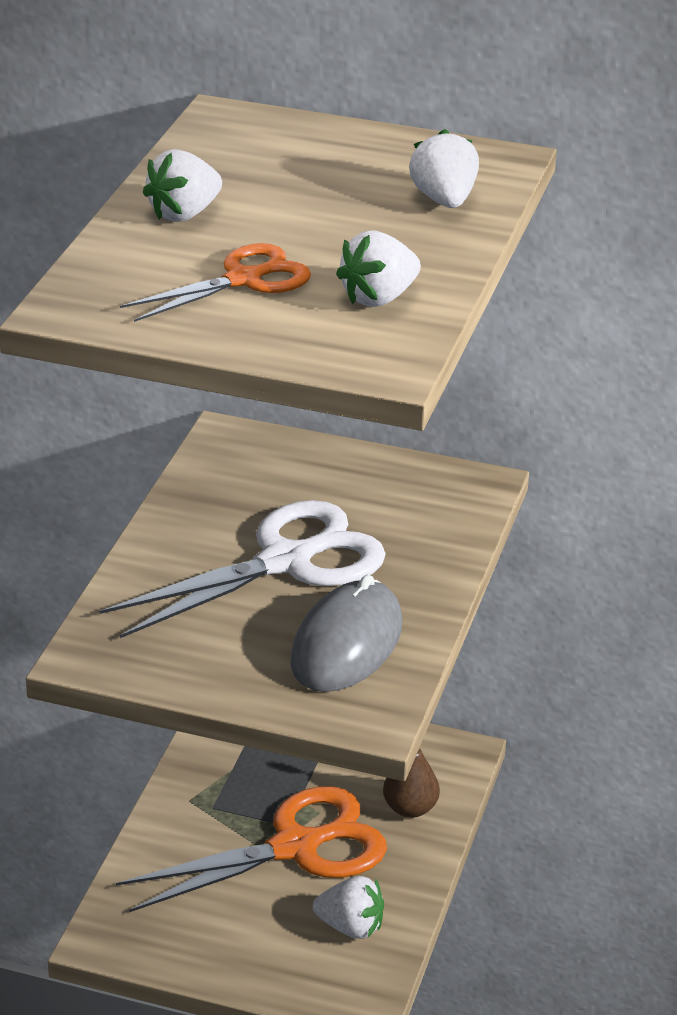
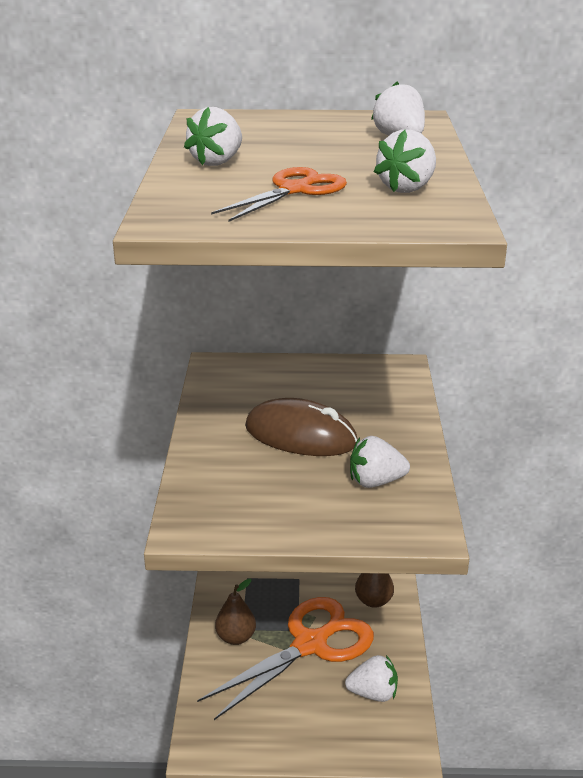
camera: 15 degrees left, 5 degrees down
white scissors [100,500,386,638] -> brown mouse [245,398,358,456]
grey mouse [290,574,402,692] -> white strawberry [350,436,410,488]
none -> brown pear [215,579,256,645]

